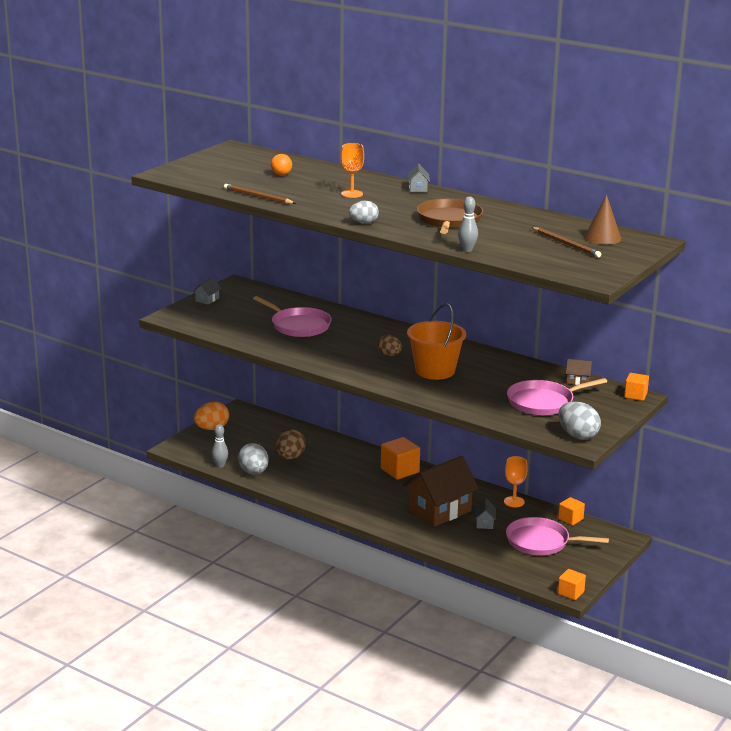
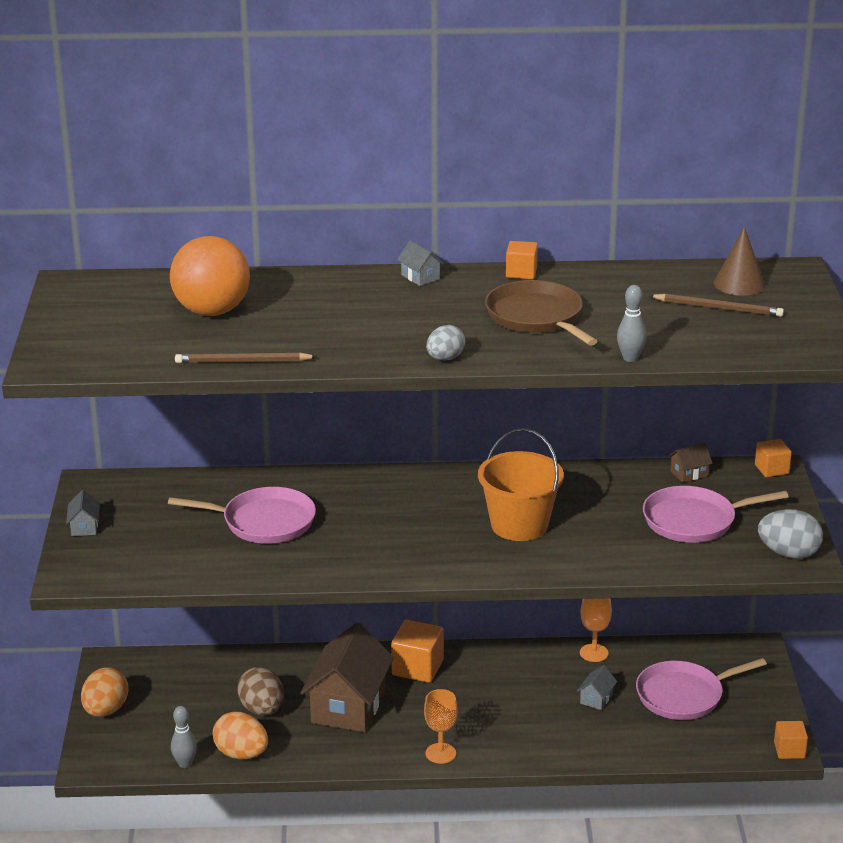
camera: 35 degrees left, 5 degrees up
grey egg [238,443,269,474] -> orange egg [213,711,268,759]
orange ball [271,154,292,175] -> orange ball [170,236,250,316], size x2.34
orange goblet [341,143,364,198] -> orange goblet moved to [424,689,457,764]
brown egg [377,335,402,356] -> none
brown house [403,456,479,527] -> brown house moved to [301,622,394,732]
grey house [475,498,496,529] -> grey house turned 60 degrees clockwise [577,665,617,710]
pink pan [507,378,607,415] -> pink pan turned 45 degrees clockwise [643,486,789,543]
orange cube [558,497,585,526] -> orange cube moved to [506,241,538,279]

